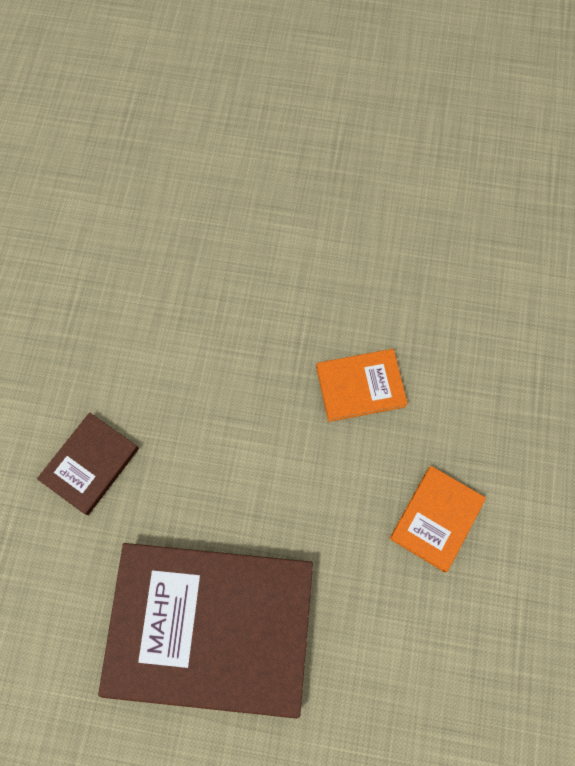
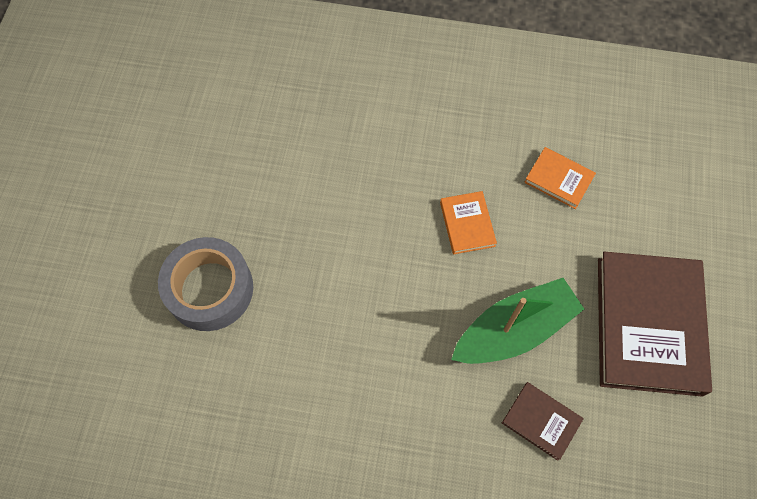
camera: 90 degrees left, 5 degrees down
none -> grey tape [158,237,253,331]
none -> green boat [451,278,584,364]

